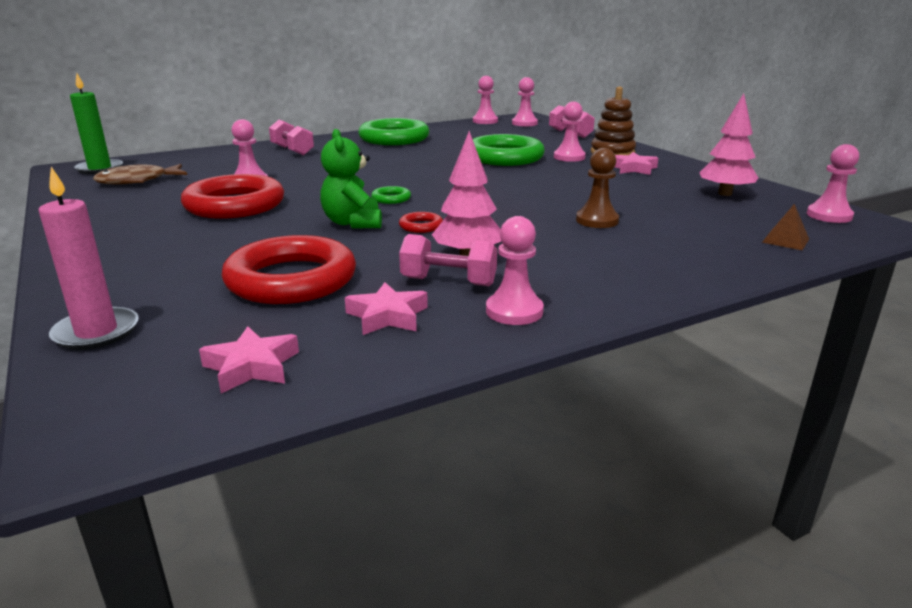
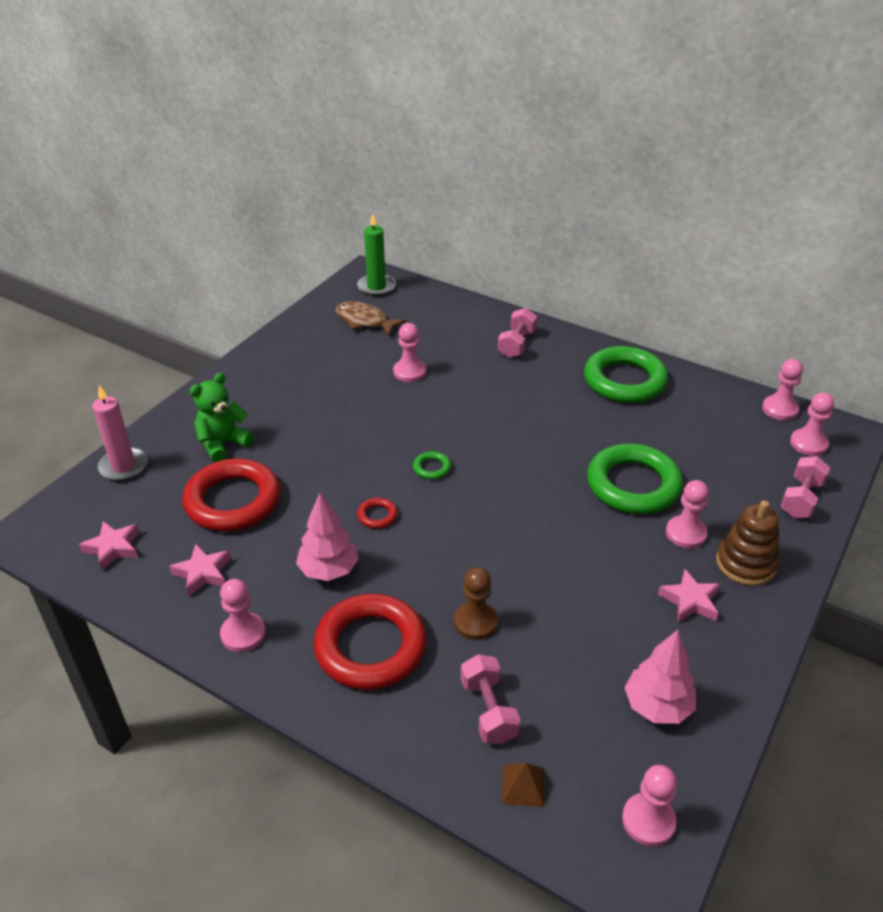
camera: 60 degrees right, 15 degrees up
red ring [181,174,284,219] -> red ring moved to [313,594,427,690]
green teddy bear [320,129,382,228] -> green teddy bear moved to [190,373,254,462]
pink dumbbell [399,234,497,286] -> pink dumbbell moved to [461,654,520,744]

